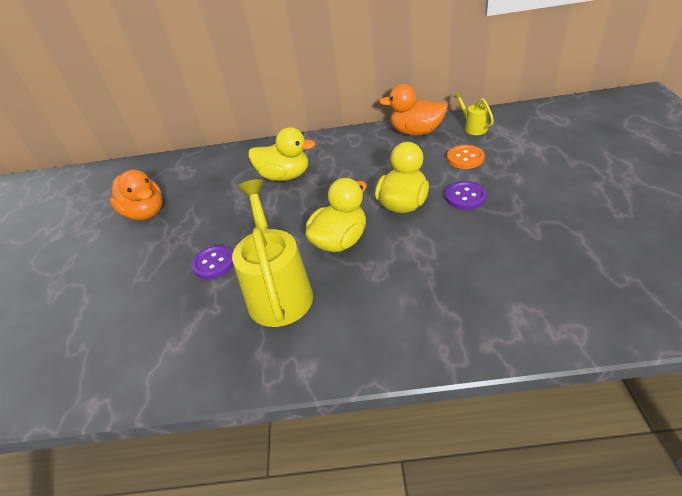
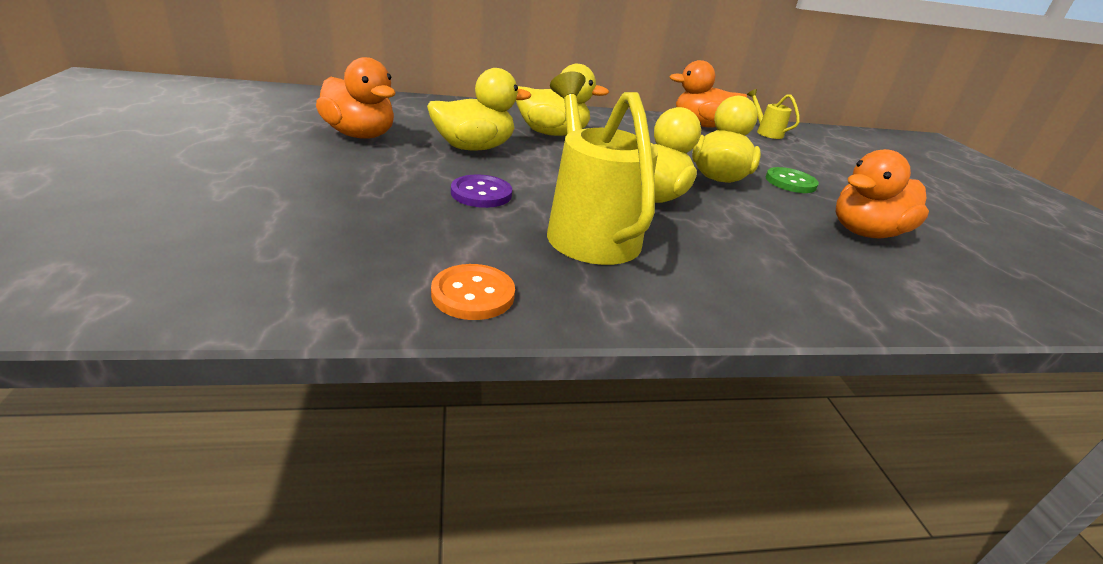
camera: 15 degrees left, 10 degrees down
purple button [445,181,487,210] -> green button [766,167,819,193]
orange button [447,145,485,169] -> orange button moved to [431,264,515,320]
none -> yellow duck [427,68,531,151]
none -> orange duck [836,149,929,238]

